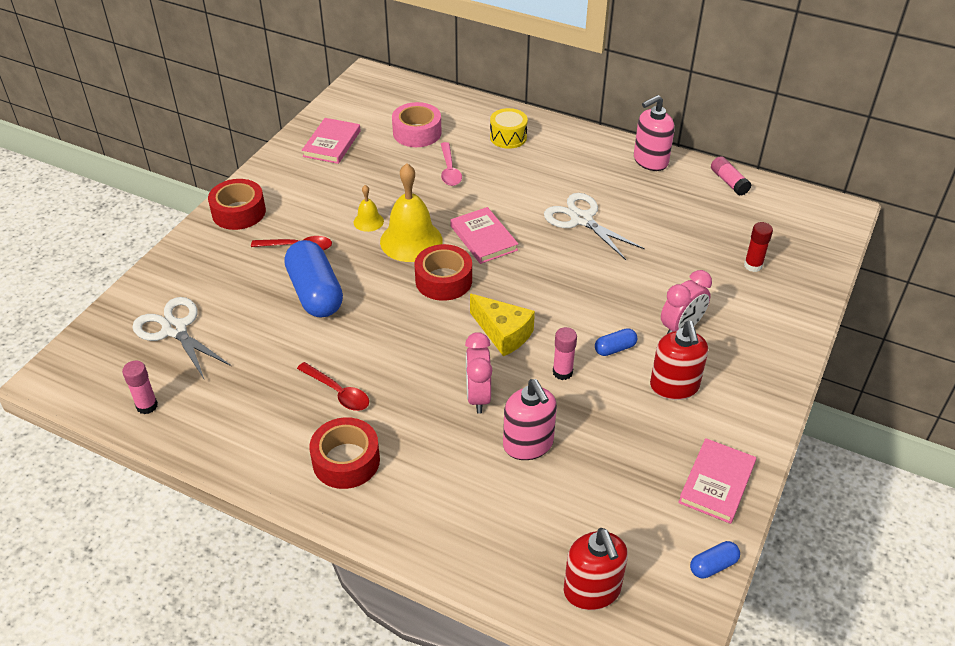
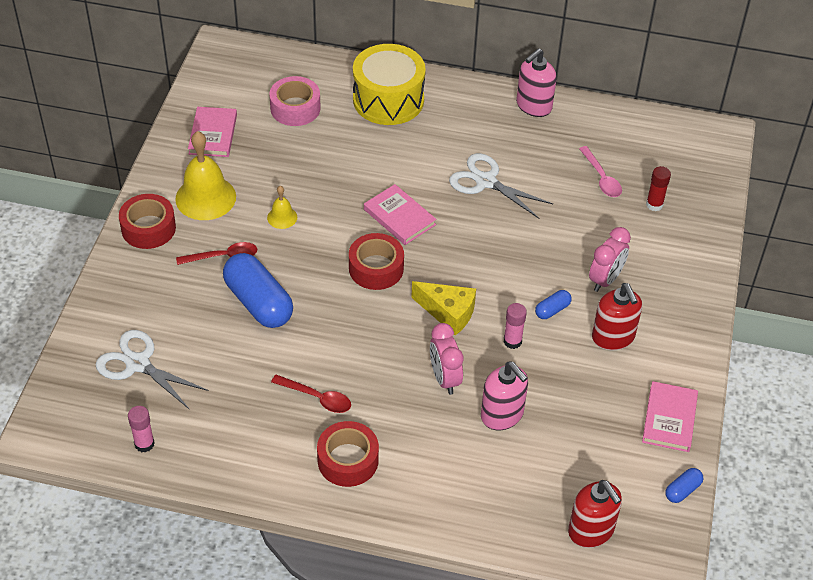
camera: 15 degrees left, 5 degrees up
yellow bell [380,163,442,262] -> yellow bell moved to [175,131,236,220]
pink spoon [441,142,462,186] -> pink spoon moved to [579,146,622,197]
yellow drum [490,108,528,149] -> yellow drum [353,44,426,125], size x1.90
pink glue stick [711,156,751,196] -> none

